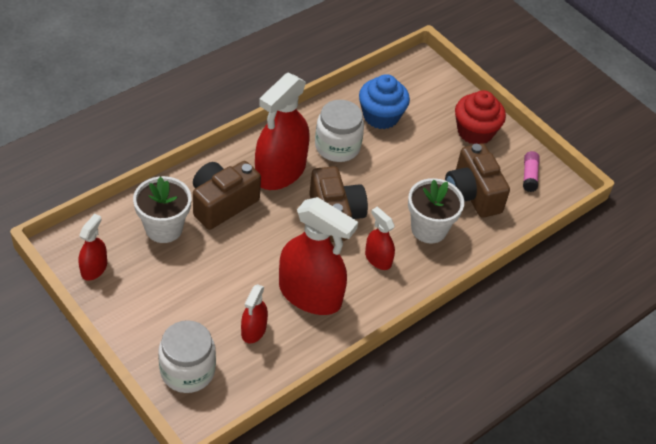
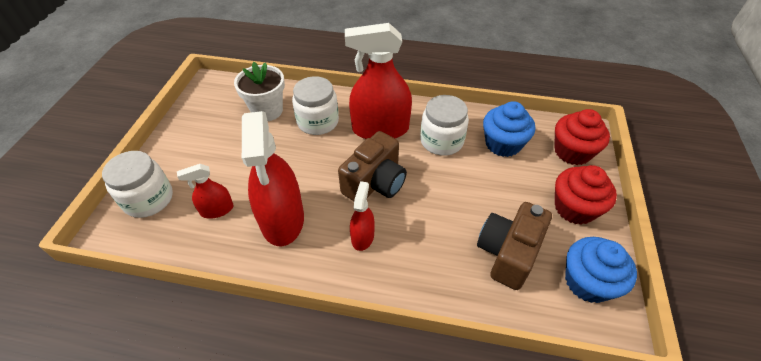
camera: 55 degrees right, 0 degrees up
red spray bottle [79,214,107,281] -> none
brown camera [193,161,261,230] -> white jar [292,76,339,135]
white flower pot [408,178,464,244] -> none
pink glue stick [523,151,540,192] -> blue cupcake [565,237,637,303]
none -> red cupcake [554,109,610,165]

